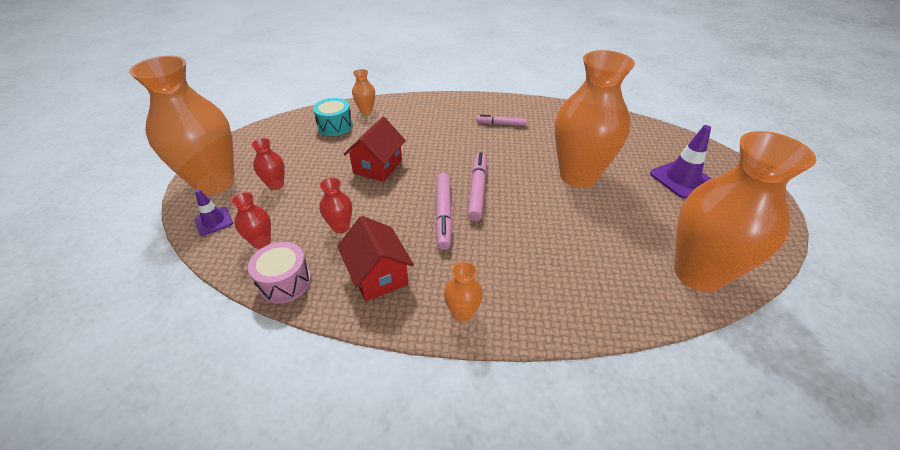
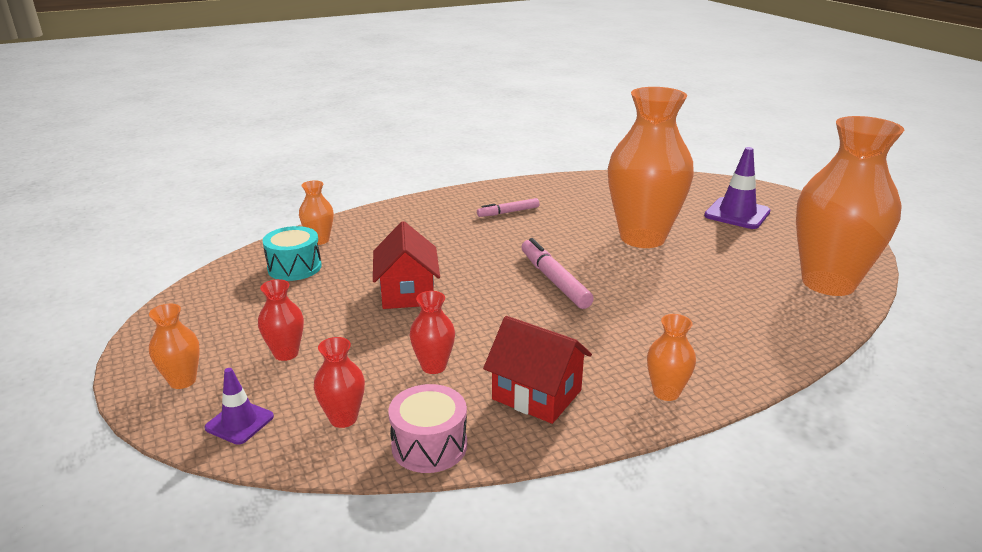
camera: 30 degrees left, 15 degrees down
orange vase [129,56,234,195] -> orange vase [149,303,200,389], size x0.41
pink marker [435,173,452,250] -> none

